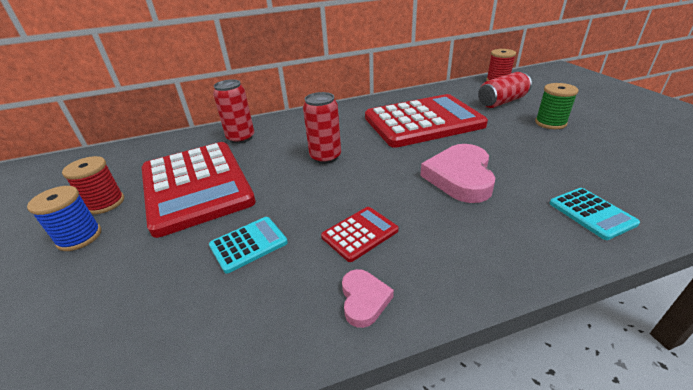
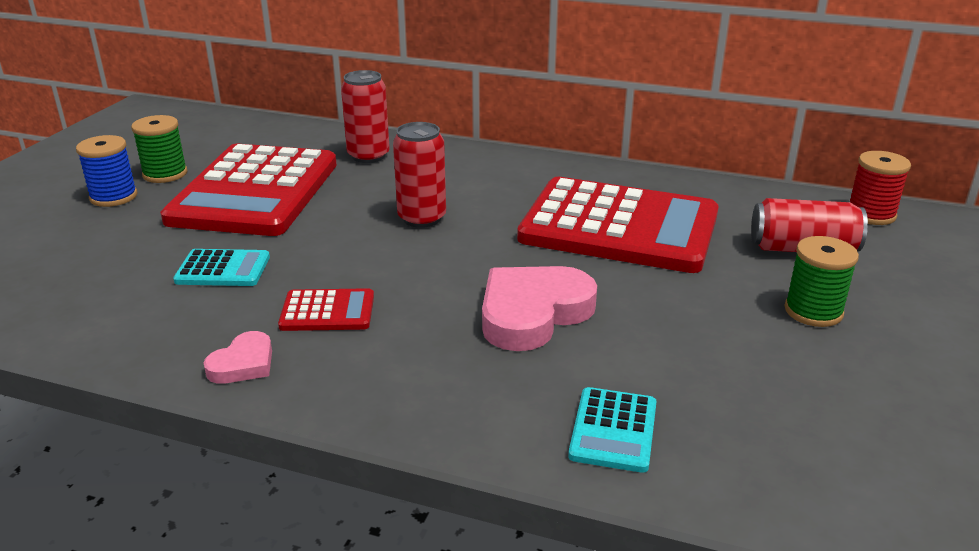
camera: 35 degrees right, 5 degrees down
red spool [62,156,124,214] -> green spool [131,115,187,183]

